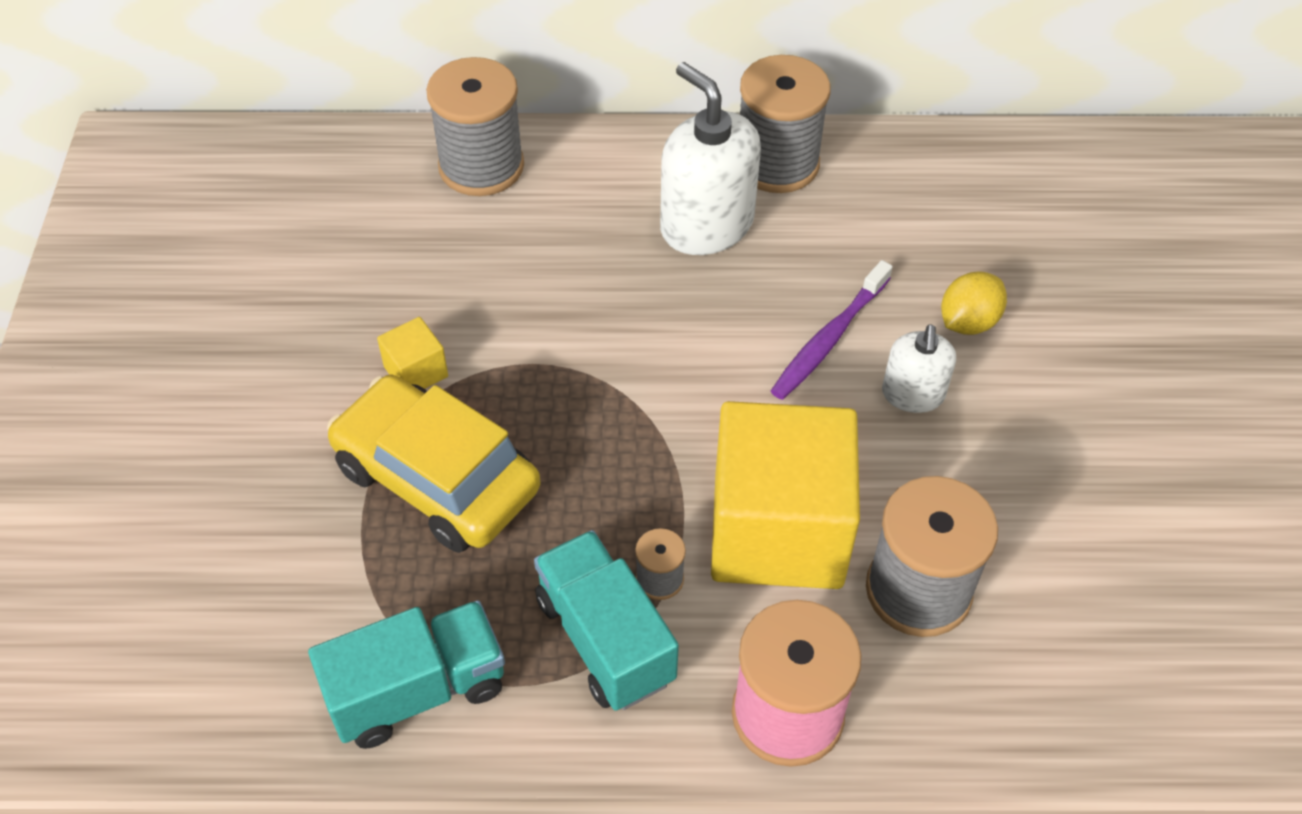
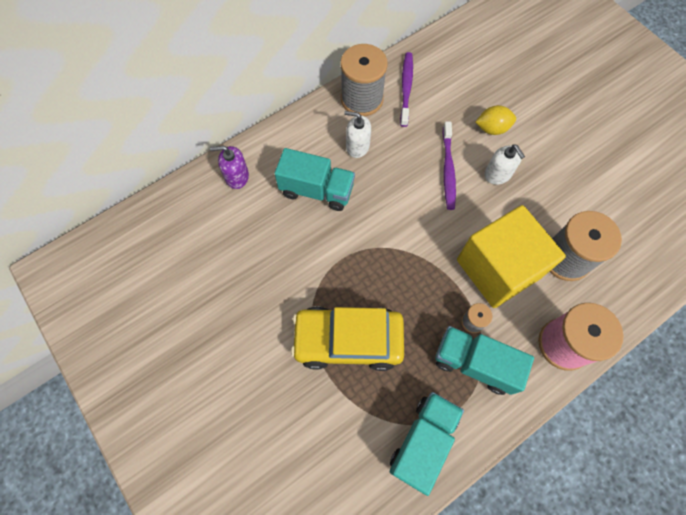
camera: 35 degrees left, 15 degrees up
yellow cube [377,317,448,389] -> none
grey spool [426,57,524,196] -> purple soap dispenser [210,146,249,189]
white soap dispenser [660,62,761,255] -> white soap dispenser [344,111,371,158], size x0.57
yellow lemon [941,271,1007,335] -> yellow lemon turned 75 degrees clockwise [476,105,516,135]
none -> turquoise truck [274,148,355,211]
none -> purple toothbrush [400,52,413,127]

